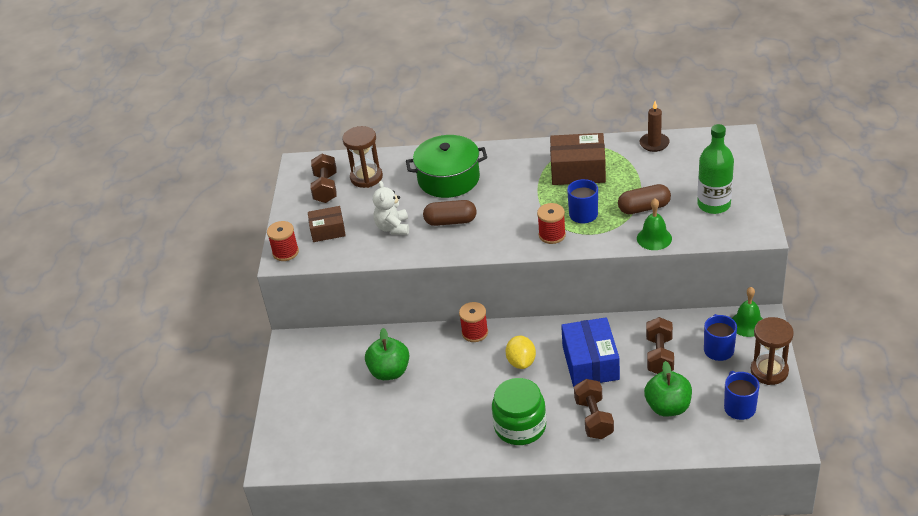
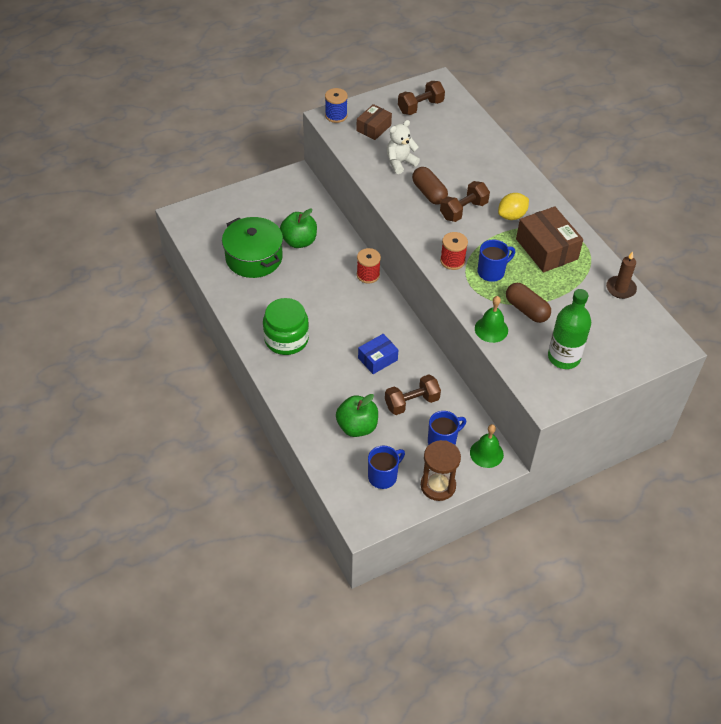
camera: 55 degrees right, 10 degrees up
red spool [267,221,299,261] -> blue spool [325,88,348,123]
brown box [308,206,346,242] -> brown box turned 75 degrees clockwise [356,104,392,140]
brown hourglass [342,126,383,188] -> none
green pot [406,135,487,198] -> green pot moved to [222,217,283,278]
yellow lemon [506,336,536,369] -> yellow lemon moved to [498,193,529,220]
blue box [561,317,620,387] -> blue box [358,334,398,374], size x0.61
brown dumbbell [574,379,614,439] -> brown dumbbell moved to [440,181,490,222]

